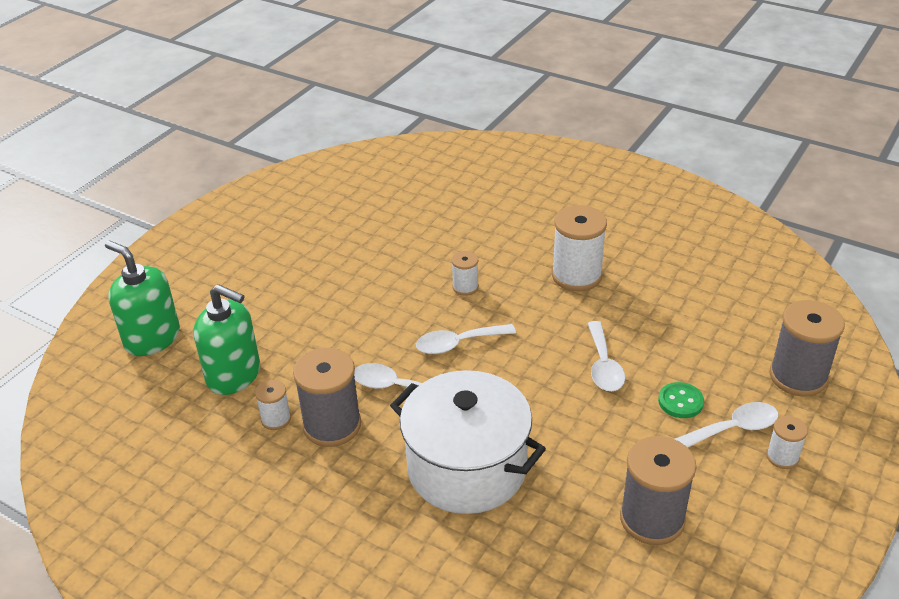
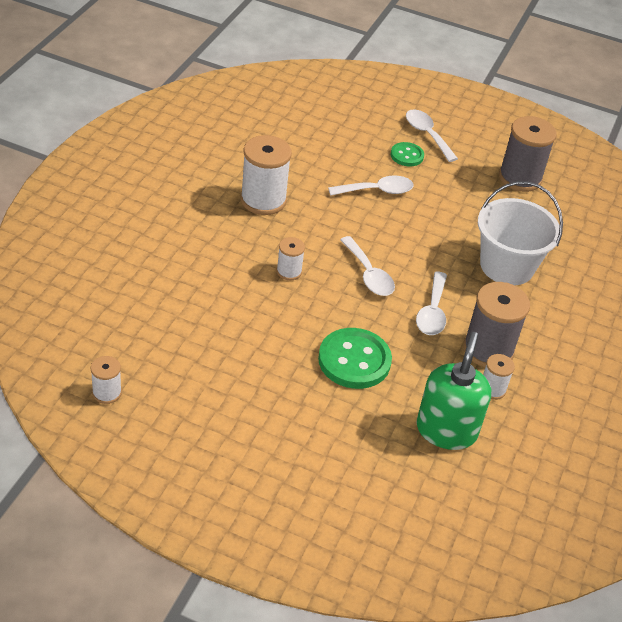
camera: 105 degrees left, 5 degrees up
green soap dispenser [105,240,180,356] -> none
white pot [390,370,546,514] -> white bucket [478,181,563,285]
white spool [766,416,808,469] -> white spool moved to [91,356,122,404]
grey spool [770,300,845,396] -> none
none -> green button [318,328,392,389]

